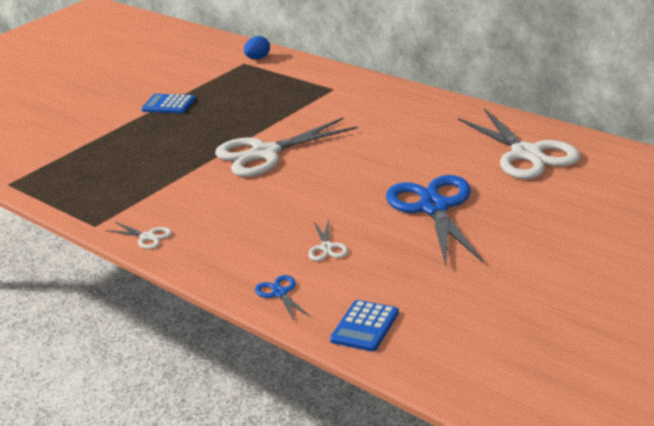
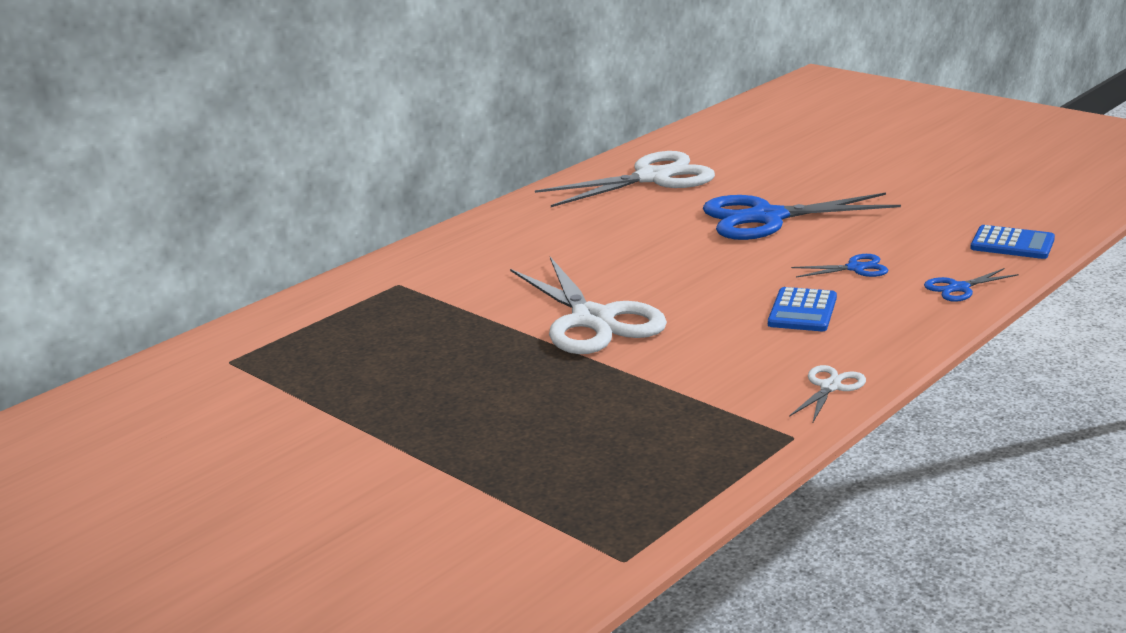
camera: 90 degrees left, 5 degrees down
blue calculator [141,94,196,113] -> blue calculator moved to [768,287,837,331]
blue egg [244,36,270,59] -> none
white scissors [308,220,348,261] -> blue scissors [791,254,888,277]

